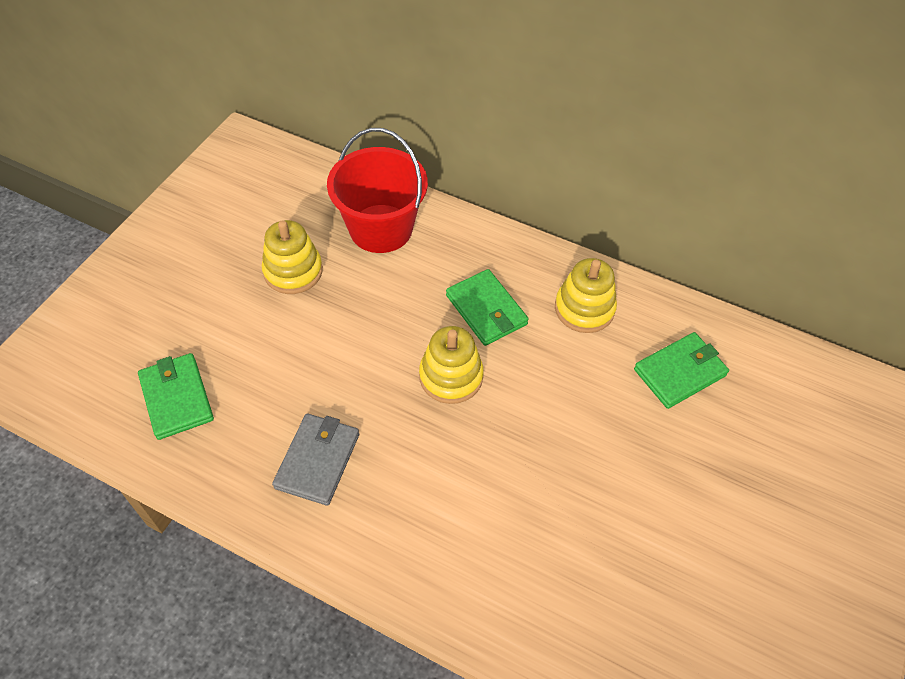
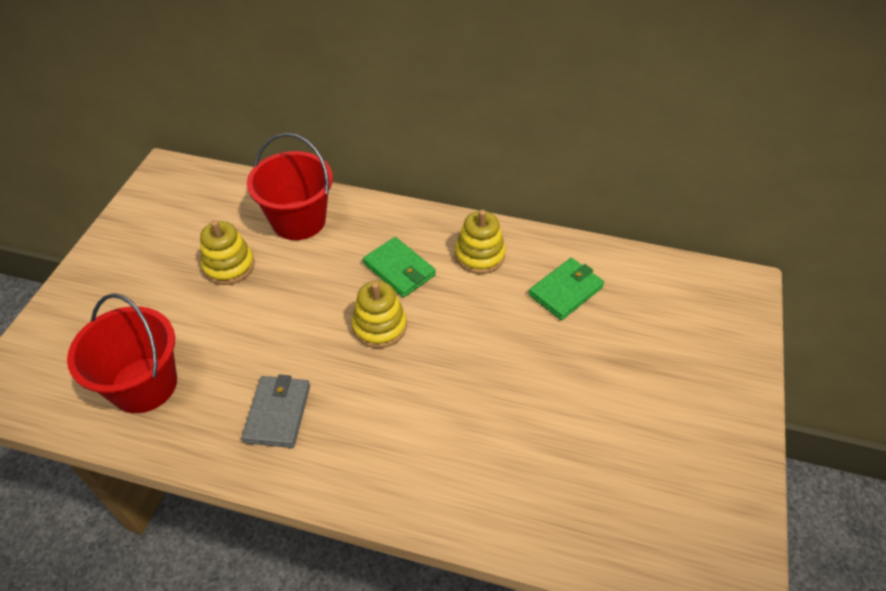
camera: 10 degrees left, 5 degrees down
green wallet [138,353,214,440] -> red bucket [67,293,177,413]

